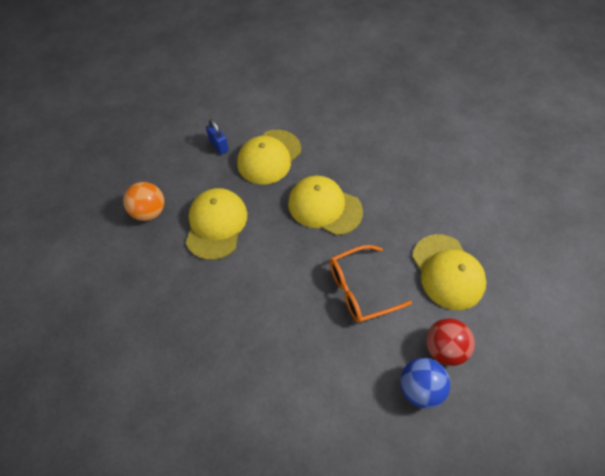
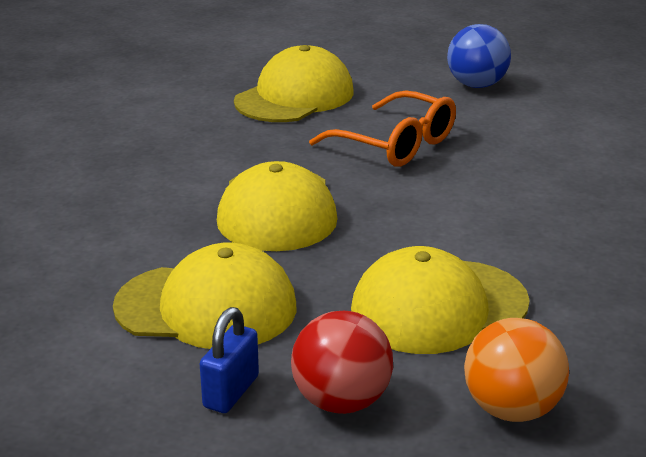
camera: 120 degrees left, 30 degrees down
red ball [426,318,475,366] -> red ball moved to [291,311,393,414]

